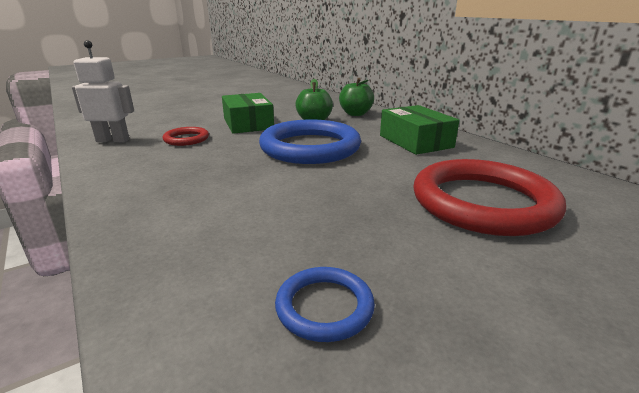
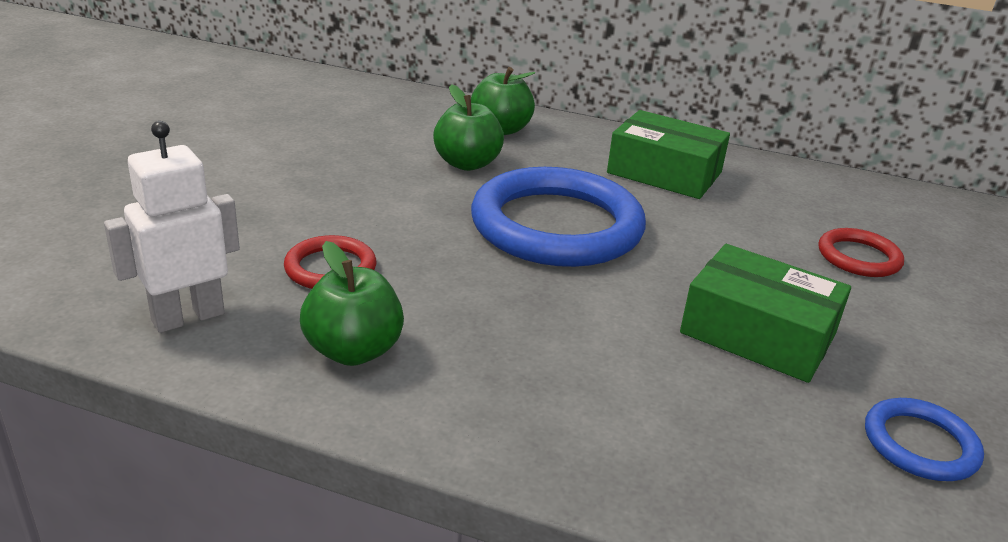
camera: 40 degrees left, 5 degrees up
green box [222,93,274,134] -> green box moved to [680,244,851,383]
red ring [413,159,566,236] -> red ring [818,228,904,277], size x0.47
none -> green apple [300,241,404,366]

